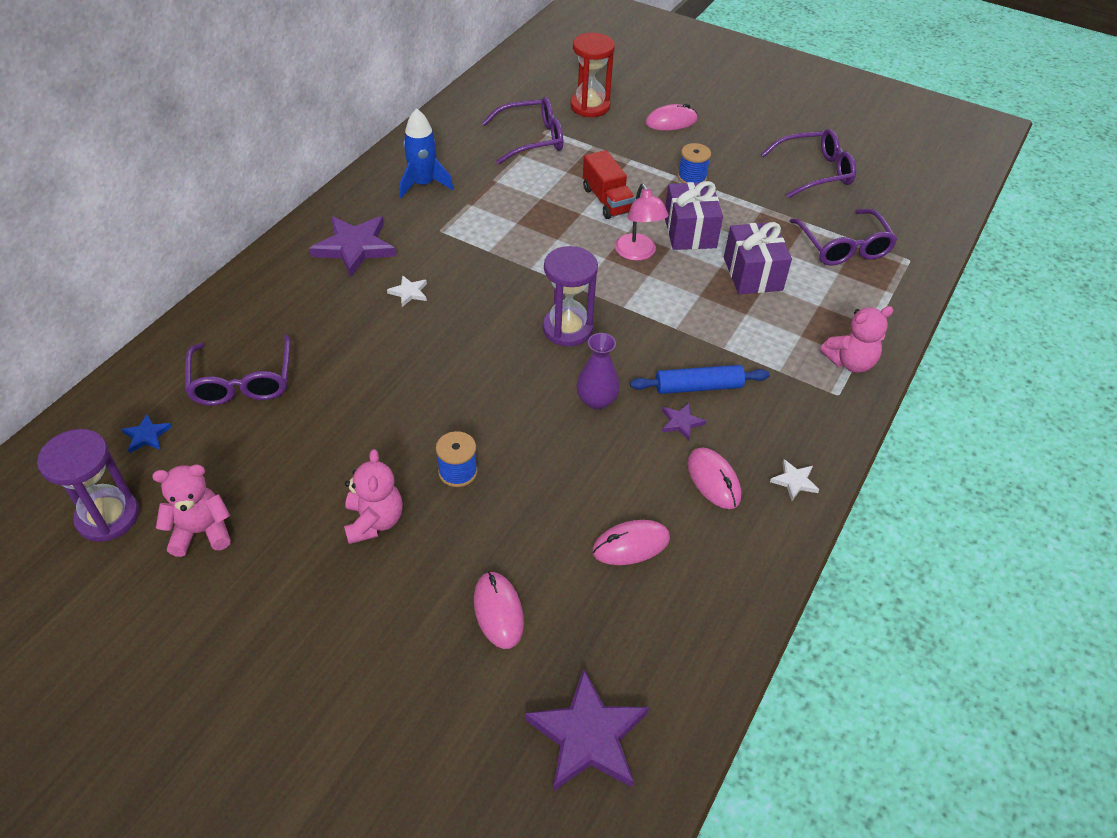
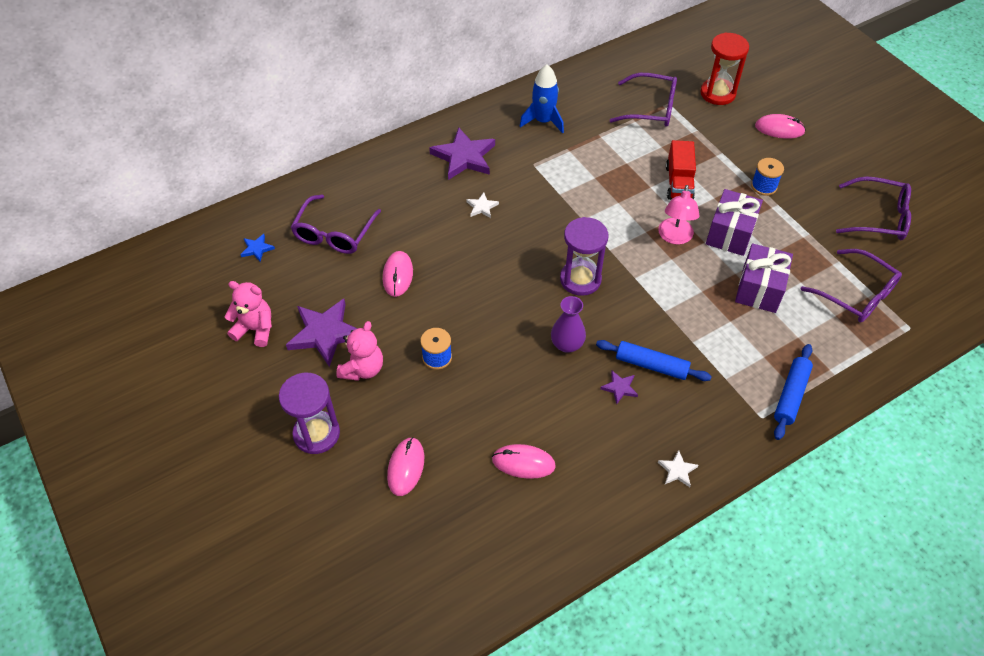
camera: 30 degrees right, 5 degrees up
purple hourglass [37,429,139,542] -> purple hourglass moved to [279,373,340,454]
purple star [525,669,649,792] -> purple star moved to [286,299,357,367]
pink mouse [687,448,741,509] -> pink mouse moved to [383,251,413,297]
purple glasses [790,209,897,266] -> purple glasses turned 60 degrees counterclockwise [801,249,902,323]
pink teddy bear [820,306,893,373] -> blue rolling pin [774,344,813,440]

